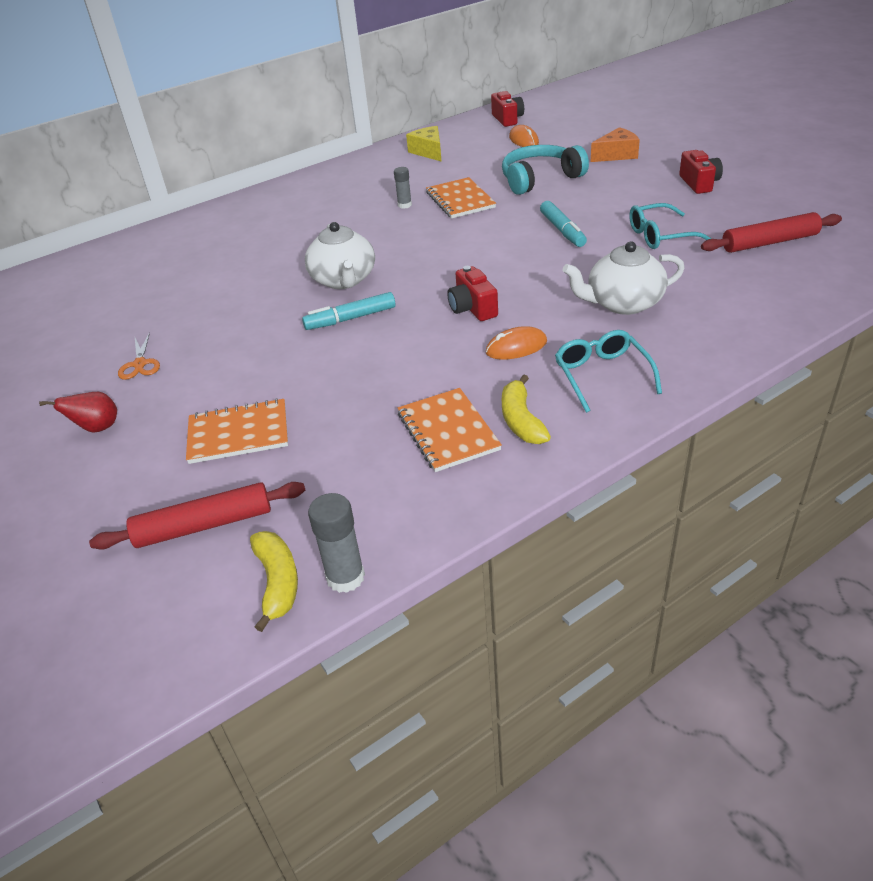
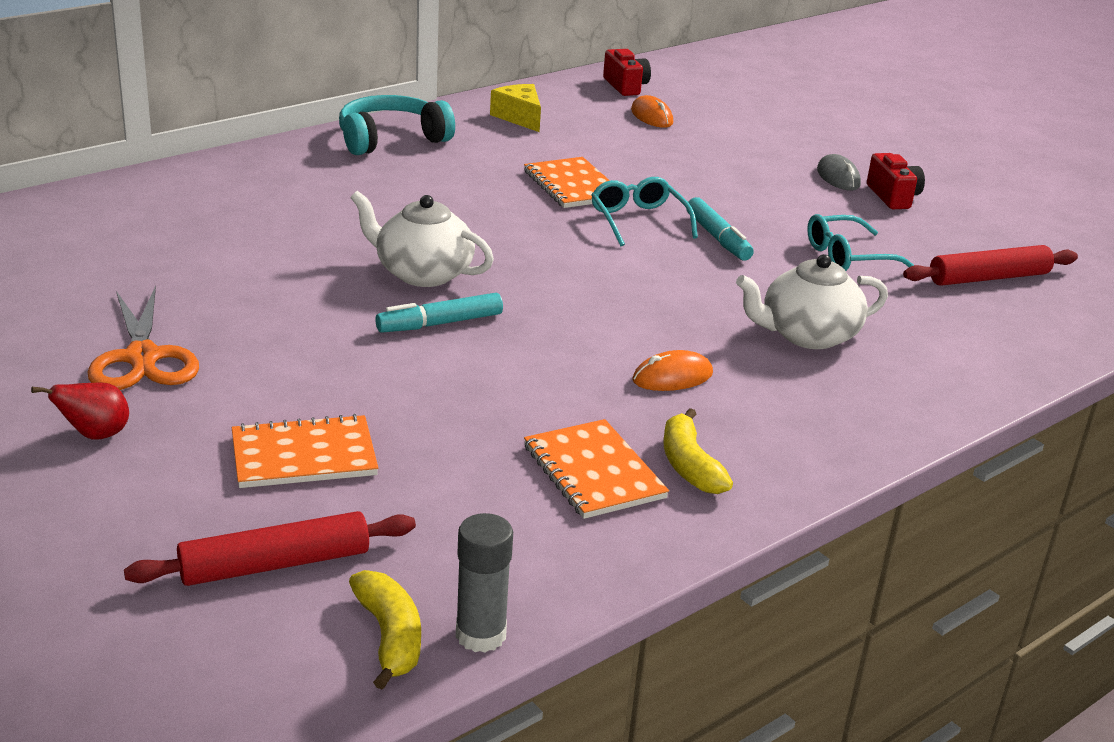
camera: 10 degrees left, 10 degrees down
orange scissors [118,332,160,380] -> orange scissors [88,286,199,390], size x1.81
white teapot [305,222,375,289] -> white teapot turned 135 degrees clockwise [350,191,494,287]
grey glue stick [394,167,412,209] -> none
red camera [447,266,498,321] -> none
turquoise headphones [502,145,589,195] -> turquoise headphones moved to [339,95,455,155]
turquoise glasses [555,330,662,413] -> turquoise glasses moved to [591,177,698,246]
orange cheese [591,127,640,162] -> none
none -> grey mouse [817,154,861,191]

